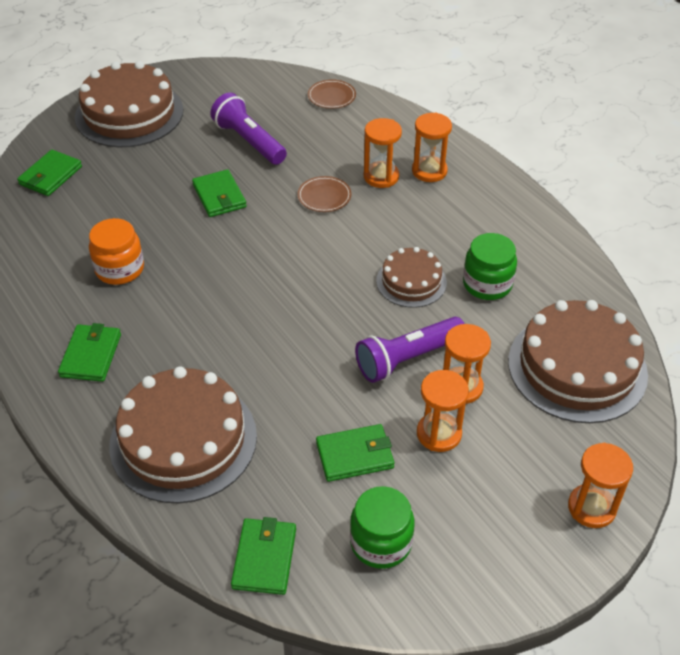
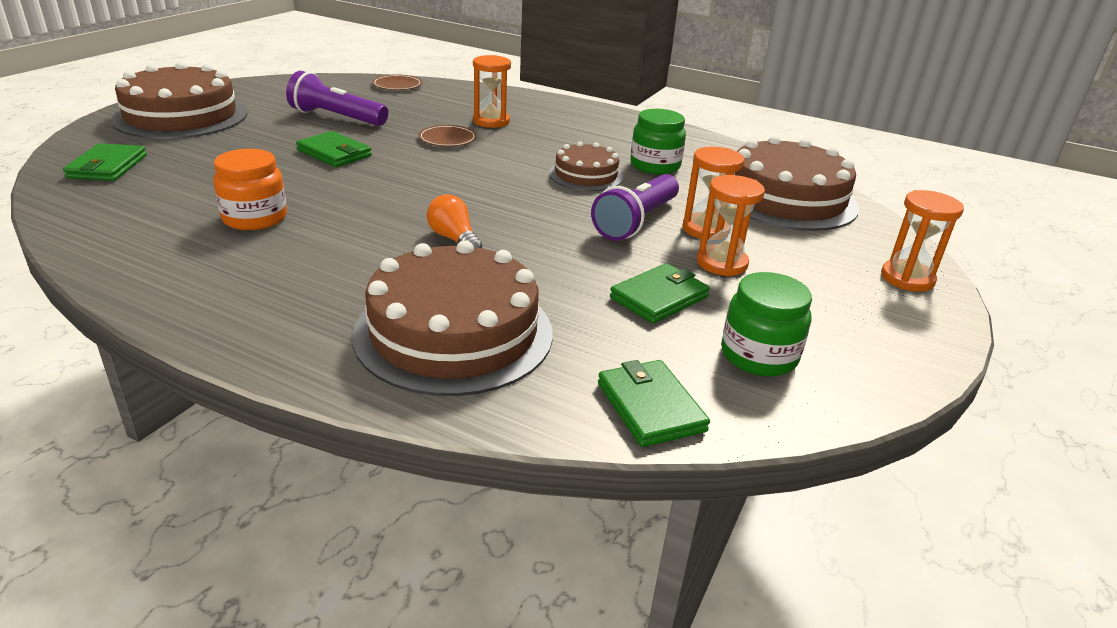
camera: 30 degrees left, 15 degrees down
green wallet [58,323,121,382] -> none
orange hourglass [412,112,452,182] -> none
none -> orange light bulb [427,195,482,248]

